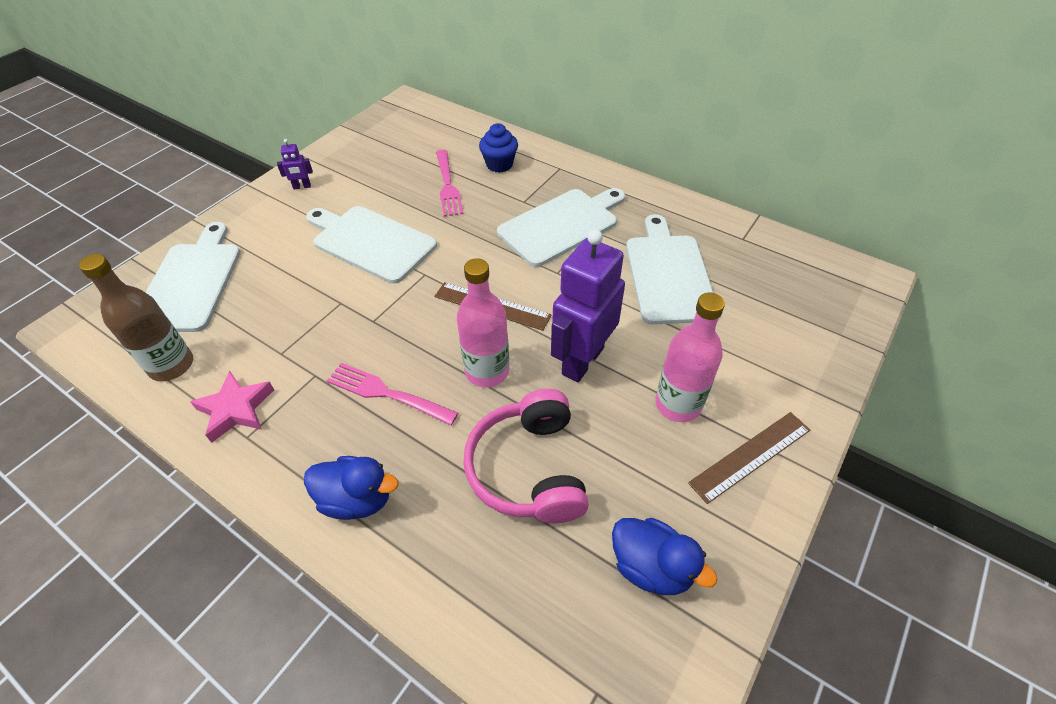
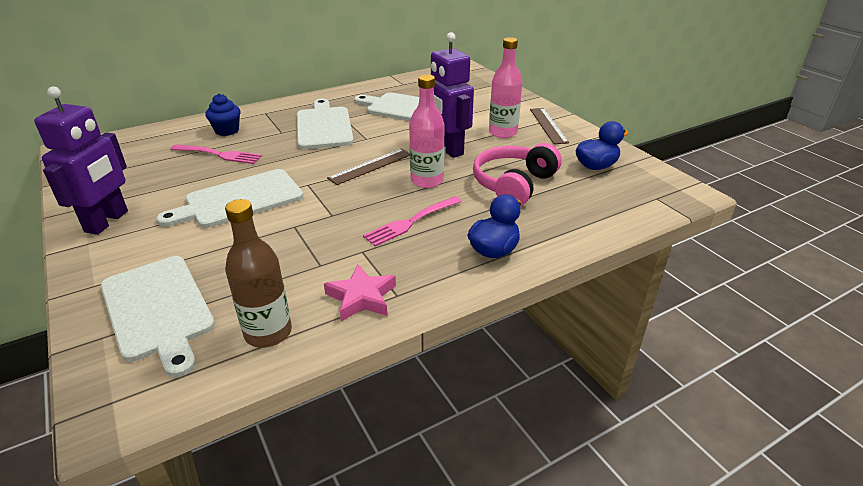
camera: 65 degrees left, 15 degrees down
white cutting board [145,222,241,332] -> white cutting board turned 150 degrees counterclockwise [101,256,215,377]
purple robot [277,139,313,189] -> purple robot [34,86,128,235], size x2.41
pink headphones [463,389,589,523] -> pink headphones turned 105 degrees clockwise [473,143,562,206]

